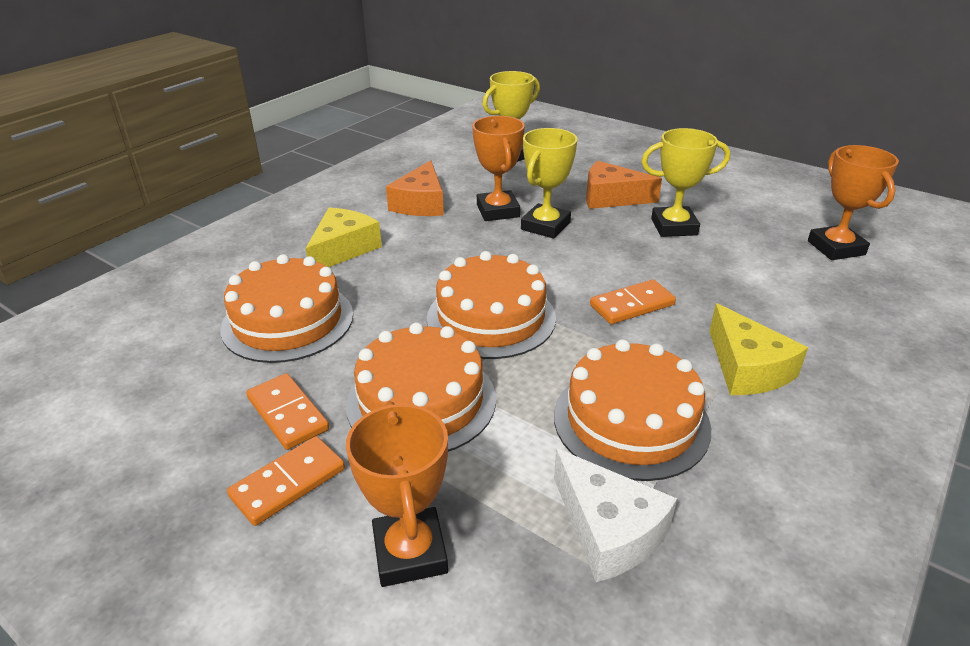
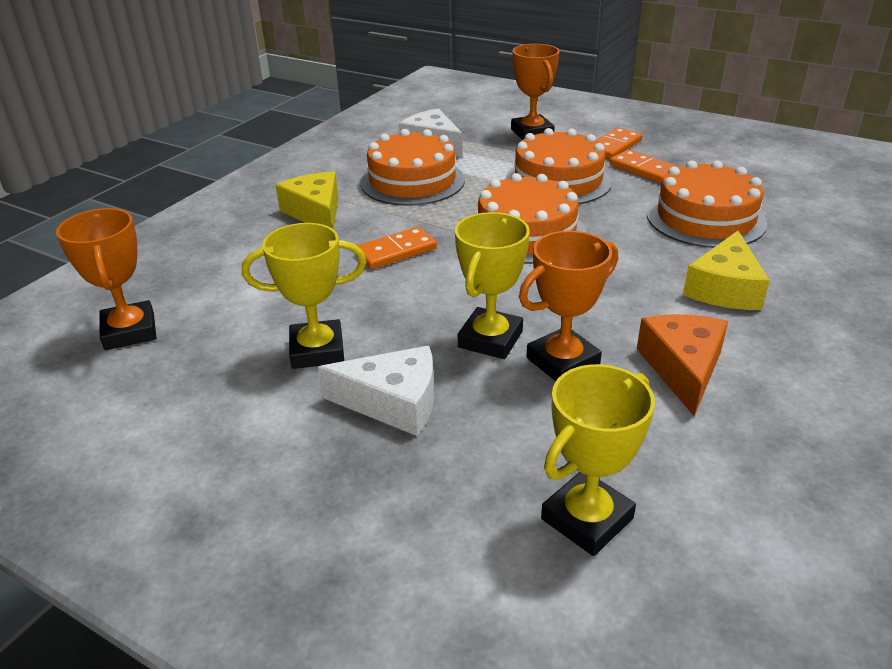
camera: 175 degrees right, 0 degrees up
orange trophy [472,116,525,221] -> orange trophy turned 75 degrees clockwise [519,230,618,381]
orange cheese [586,161,662,209] -> white cheese [318,346,434,436]

